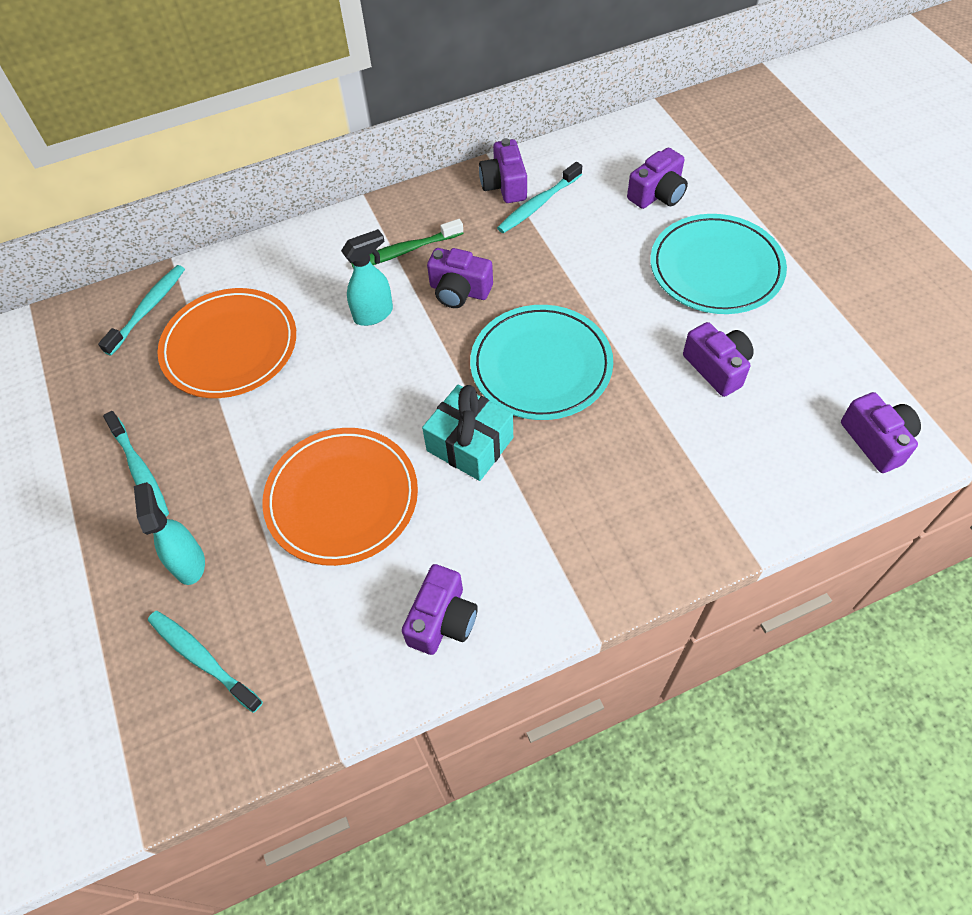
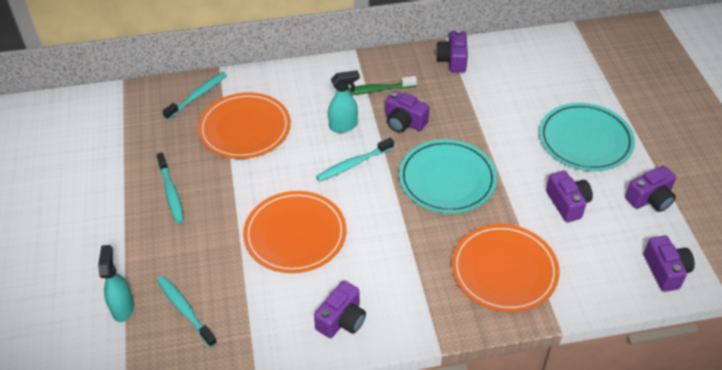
camera: 10 degrees right, 10 degrees down
turquoise spray bottle [134,482,205,585] -> turquoise spray bottle moved to [98,245,134,322]
turquoise gift [422,385,513,481] -> none
turquoise toothbrush [497,162,582,233] -> turquoise toothbrush moved to [316,137,394,182]
purple camera [627,147,688,209] -> purple camera moved to [625,166,676,212]
none -> orange plate [452,224,560,312]

